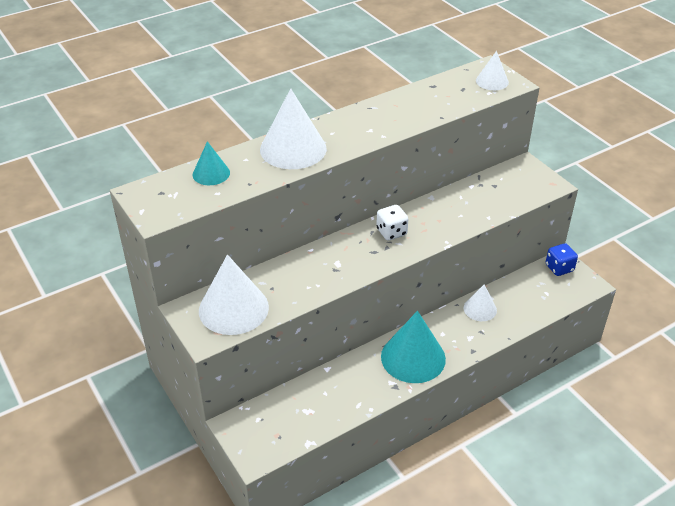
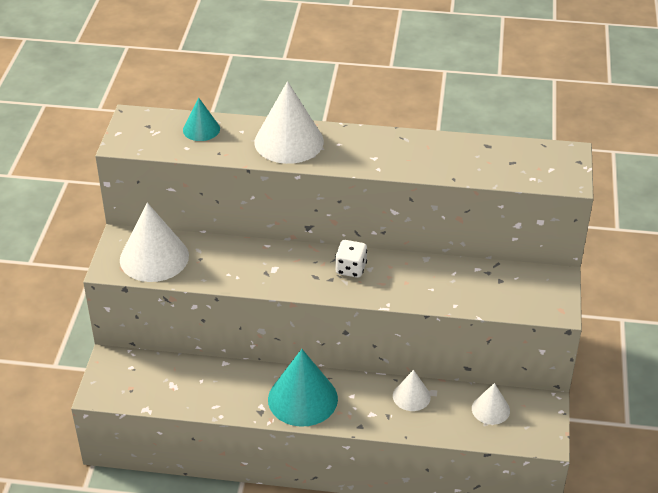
camera: 40 degrees right, 0 degrees up
white cone [476,51,509,90] -> white cone moved to [472,383,510,425]
blue dice [546,243,578,276] -> none

